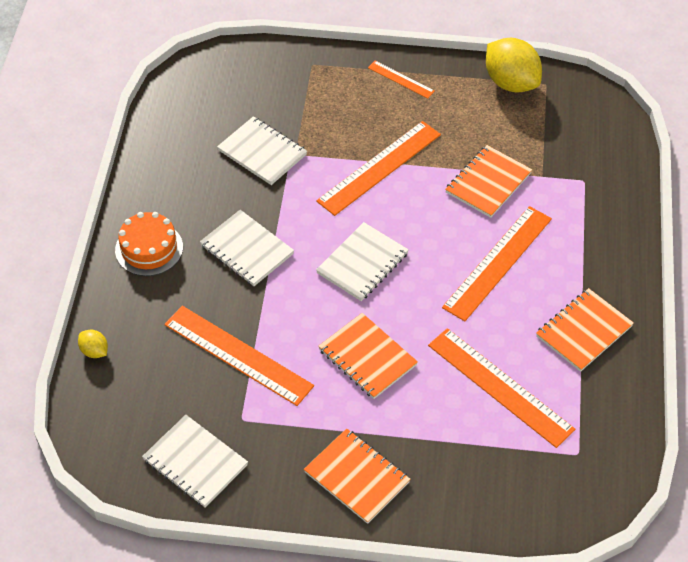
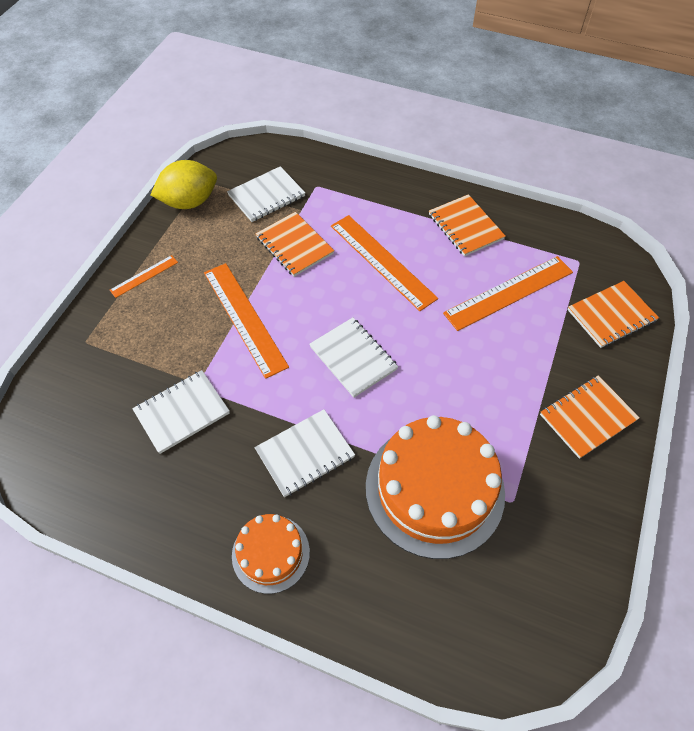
camera: 75 degrees left, 5 degrees up
yellow lemon [78,330,108,358] -> none
white notebook [142,415,248,507] -> white notebook moved to [227,166,305,222]
orange ruler [164,306,314,406] -> orange cake [366,415,505,559]
orange notebook [318,313,418,399] -> orange notebook moved to [568,281,659,348]

